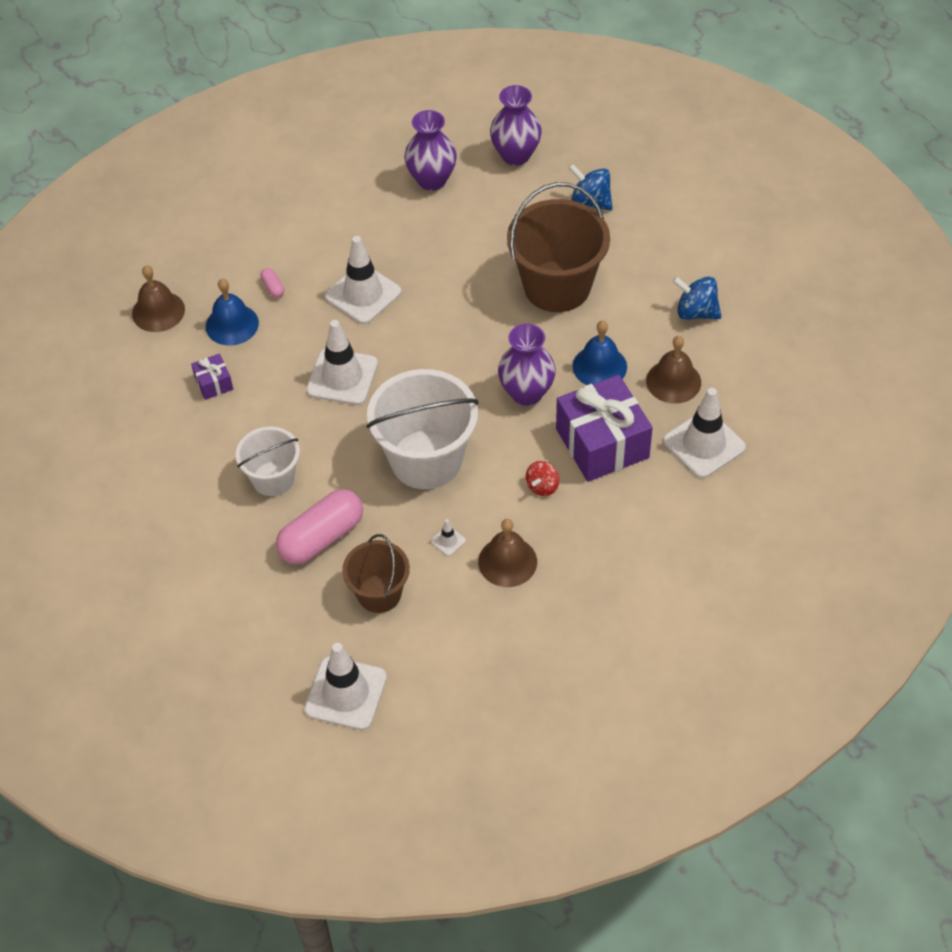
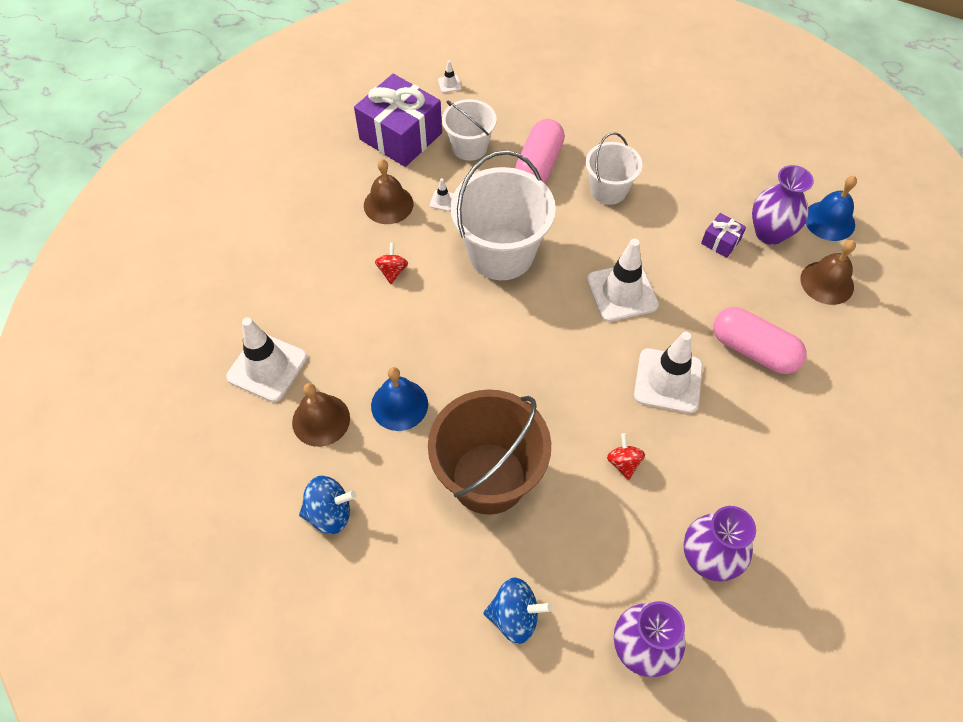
camera: 150 degrees right, 5 degrees up
blue bell [206,279,259,346] -> blue bell moved to [806,176,857,241]
pink capsule [260,268,284,298] -> pink capsule [713,307,807,374], size x2.43
white traffic cone [304,643,387,730] -> white traffic cone [438,60,462,93], size x0.41
brown bucket [342,534,410,613] -> white bucket [442,99,497,161]
purple vase [498,324,556,406] -> purple vase moved to [752,165,814,245]
purple gift [556,375,653,482] -> purple gift moved to [354,74,442,167]
none -> red spinning top [607,433,645,480]

